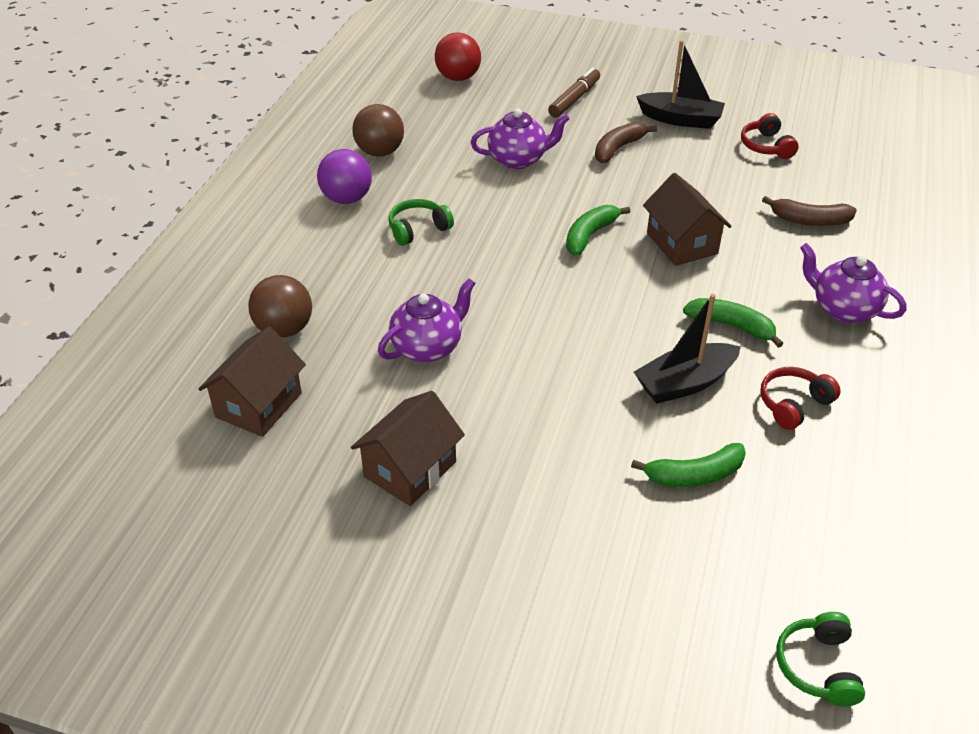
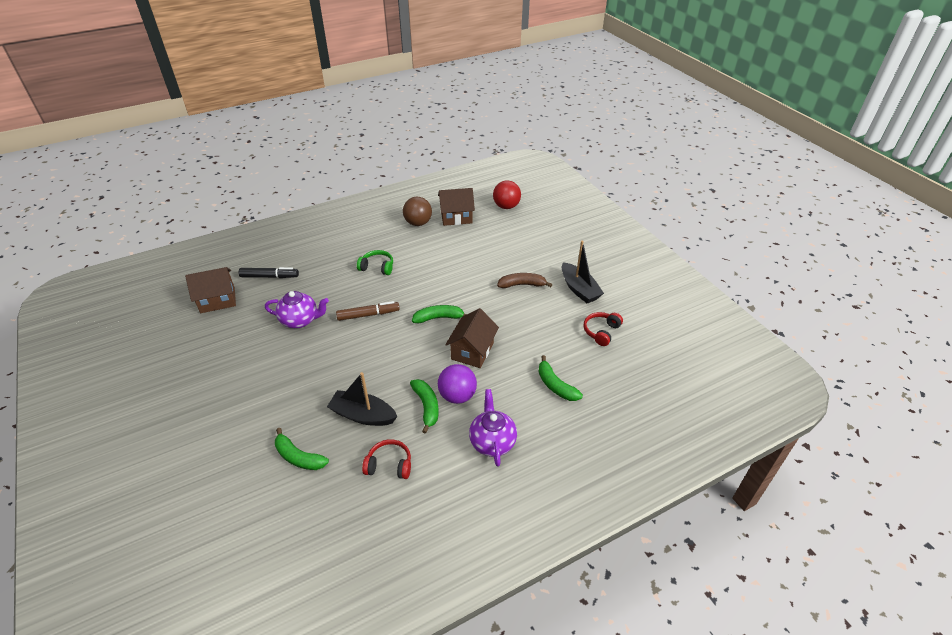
camera: 45 degrees right, 0 degrees up
brown ball [248,275,312,338] -> black marker [239,267,299,278]
purple ball [317,149,372,204] -> purple ball moved to [438,364,477,404]
brown house [351,391,465,506] -> brown house moved to [438,188,475,226]
purple teapot [471,108,570,169] -> none
brown marker [548,67,600,118] -> brown marker moved to [336,301,400,321]
brown banana [762,196,857,226] -> green banana [538,355,583,401]
green headphones [776,612,865,707] -> none

